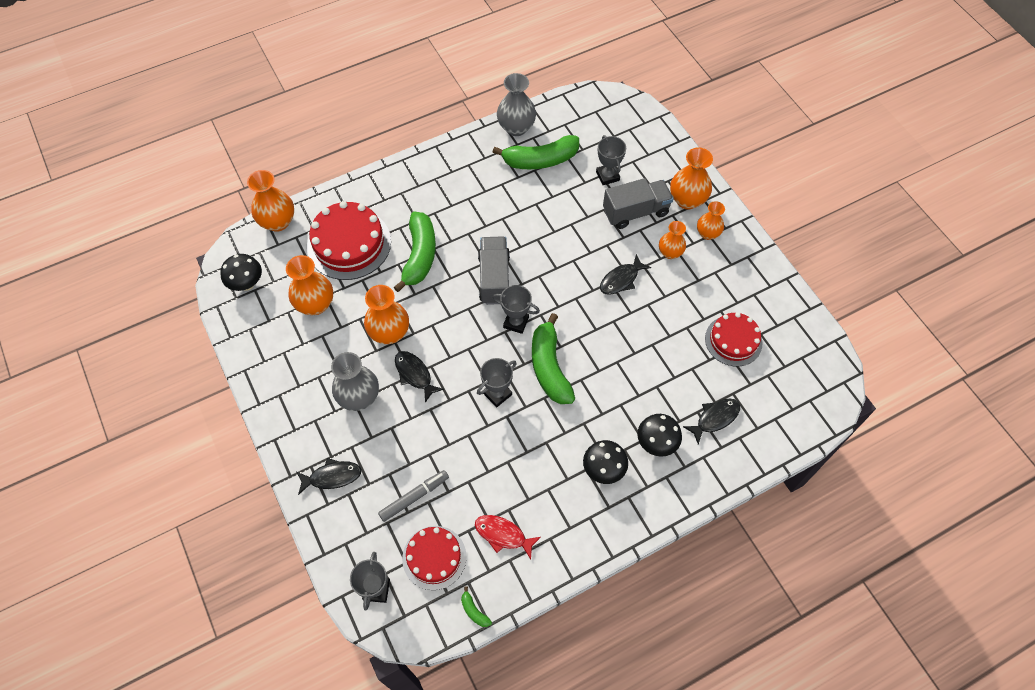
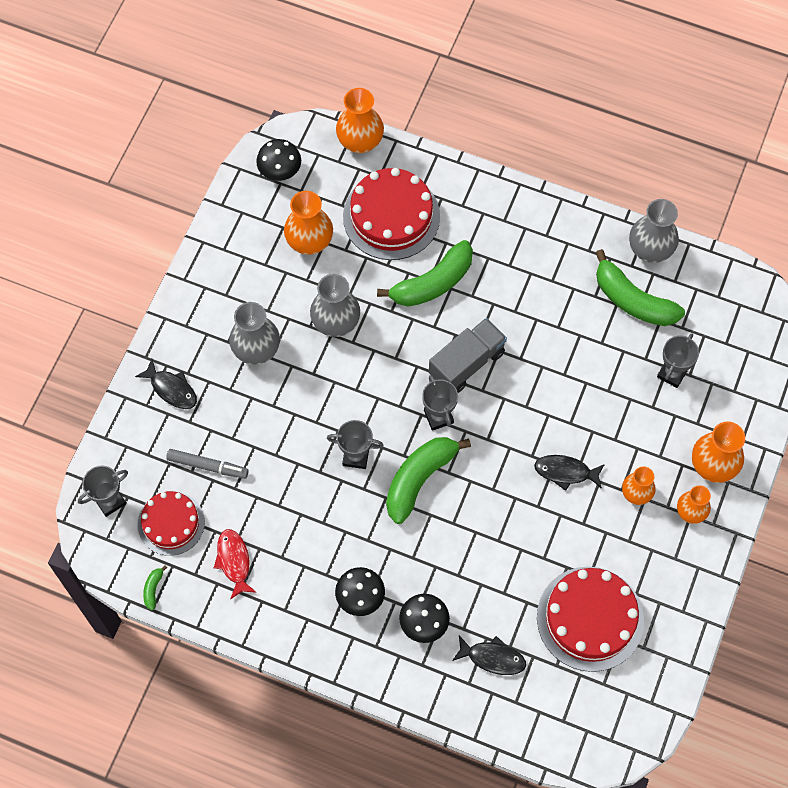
camera: 50 degrees right, 5 degrees up
orange vase [364,285,409,344] -> grey vase [310,274,360,337]
black fish [395,351,444,403] -> none
grey truck [603,178,673,229] -> none
red cake [705,313,763,366] -> red cake [537,567,644,672], size x1.56

